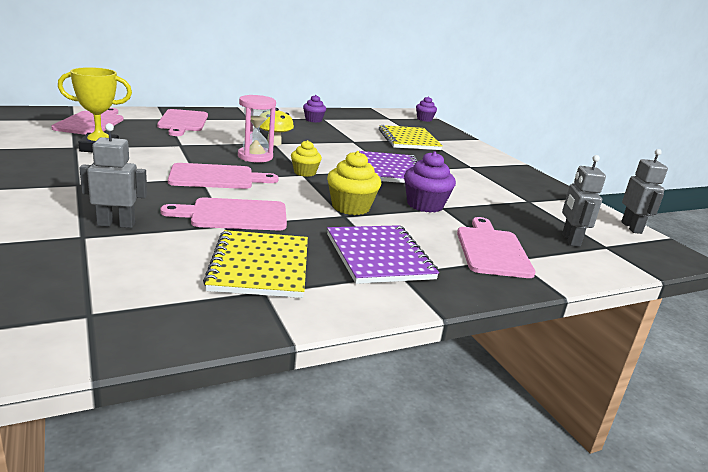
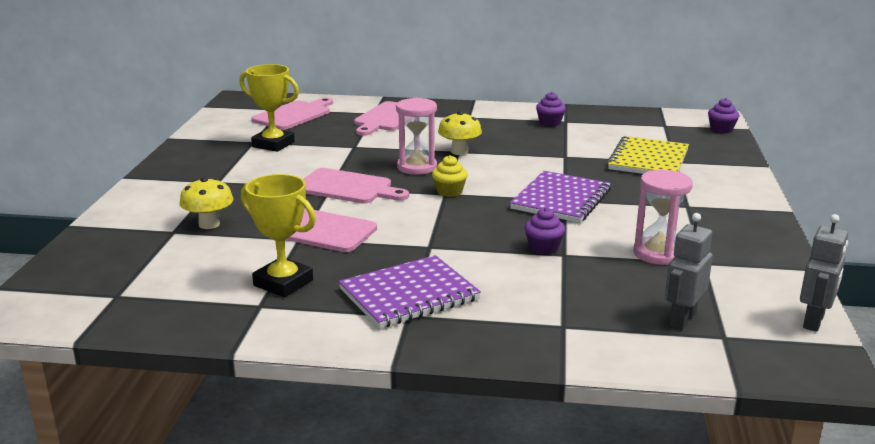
camera: 35 degrees right, 0 degrees up
grey robot [79,123,147,228] -> yellow mushroom [180,177,233,229]
yellow notebook [203,230,308,298] -> yellow trophy [241,174,316,297]
yellow cupcake [327,151,381,215] -> none
purple notebook [327,225,439,284] -> purple notebook turned 45 degrees clockwise [339,255,481,328]
purple cupcake [404,151,456,213] -> purple cupcake [524,208,565,255], size x0.65
pink cutting board [457,217,536,278] -> none
none -> pink hourglass [634,170,693,265]

